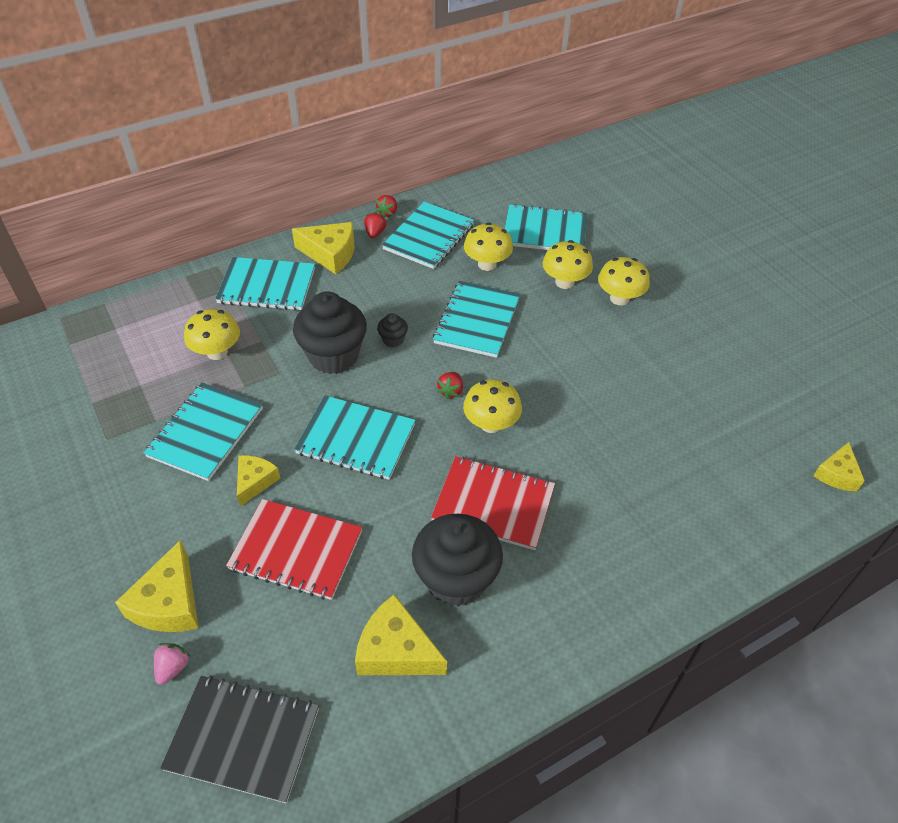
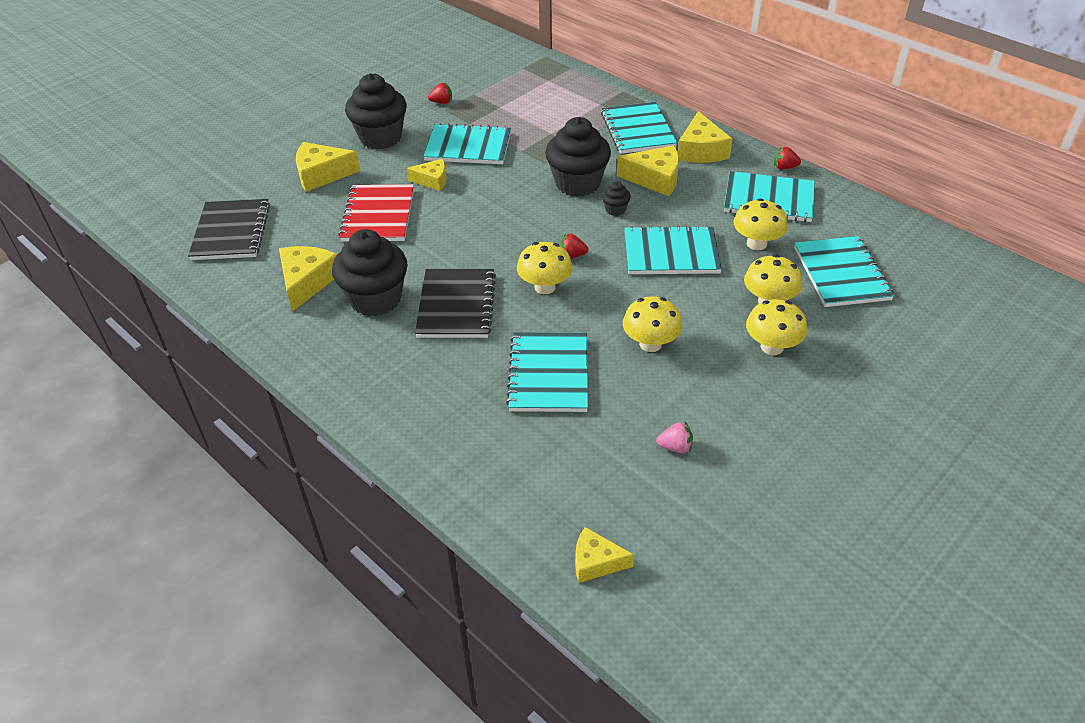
camera: 75 degrees right, 5 degrees down
pink strawberry [154,643,190,685] -> pink strawberry moved to [656,422,693,453]
yellow mushroom [184,309,240,360] -> yellow mushroom moved to [623,296,682,352]
turquoise notebook [294,395,416,480] -> turquoise notebook moved to [506,332,588,412]
red strawberry [364,212,386,238] -> red strawberry moved to [428,83,452,104]
red notebook [431,456,555,550] -> black notebook [415,269,496,338]
none -> black cupcake [345,73,407,149]
none -> yellow cheese [617,145,679,196]

